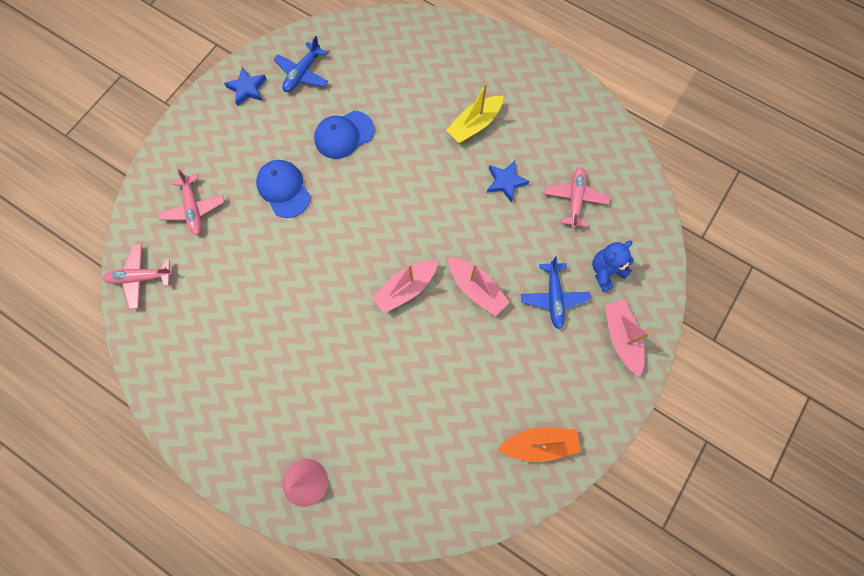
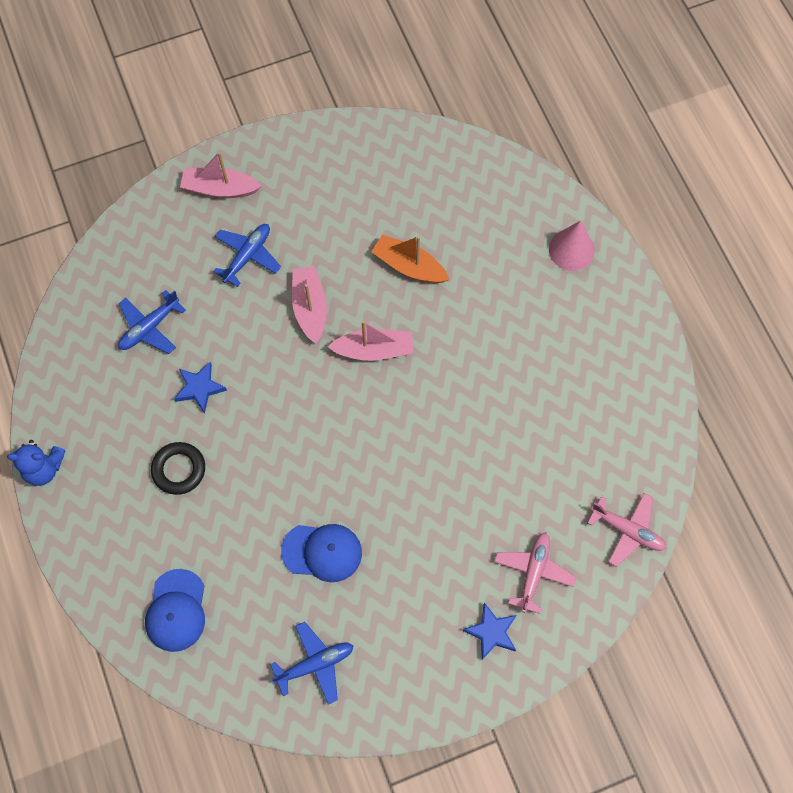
camera: 145 degrees left, 5 degrees down
blue star [224,67,267,106] -> blue star moved to [463,603,517,660]
blue cap [256,160,311,218] -> blue cap moved to [145,569,205,652]
yellow boat [446,83,503,143] -> black ring [151,442,205,495]
orange boat [498,427,581,462] -> orange boat moved to [371,235,449,283]
pink plane [544,167,610,228] -> blue plane [118,290,186,354]
blue teddy bear [592,241,634,292] -> blue teddy bear moved to [7,440,66,486]
pink boat [605,300,651,377] -> pink boat turned 75 degrees clockwise [180,152,262,198]

